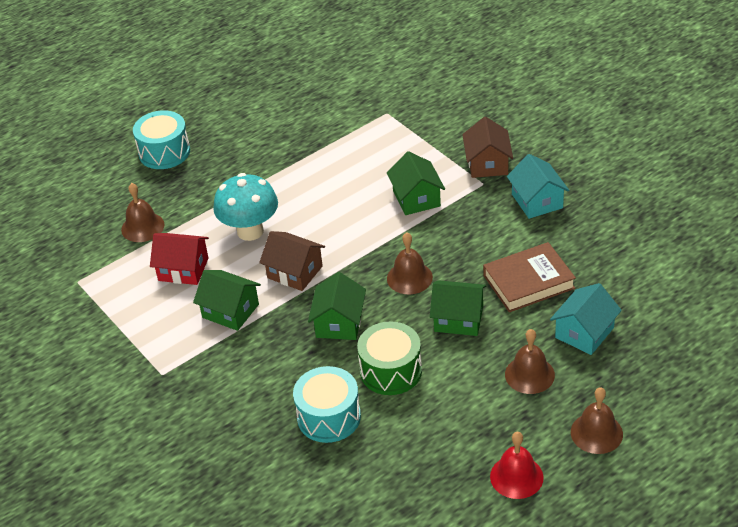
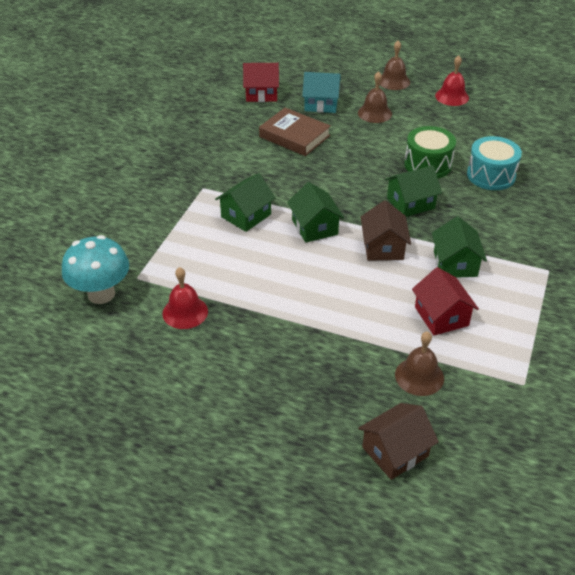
camera: 125 degrees left, 0 degrees up
turquoise drum [133,110,190,169] -> none
turquoise mushroom [213,173,278,241] -> turquoise mushroom moved to [62,235,129,304]
brown bell [387,233,433,294] -> none
green house [430,280,486,336] -> green house moved to [287,182,344,243]
brown house [462,117,513,178] -> brown house moved to [358,403,439,480]
turquoise house [507,154,569,219] -> none
none -> red bell [162,267,208,329]
none -> red house [243,63,279,102]

